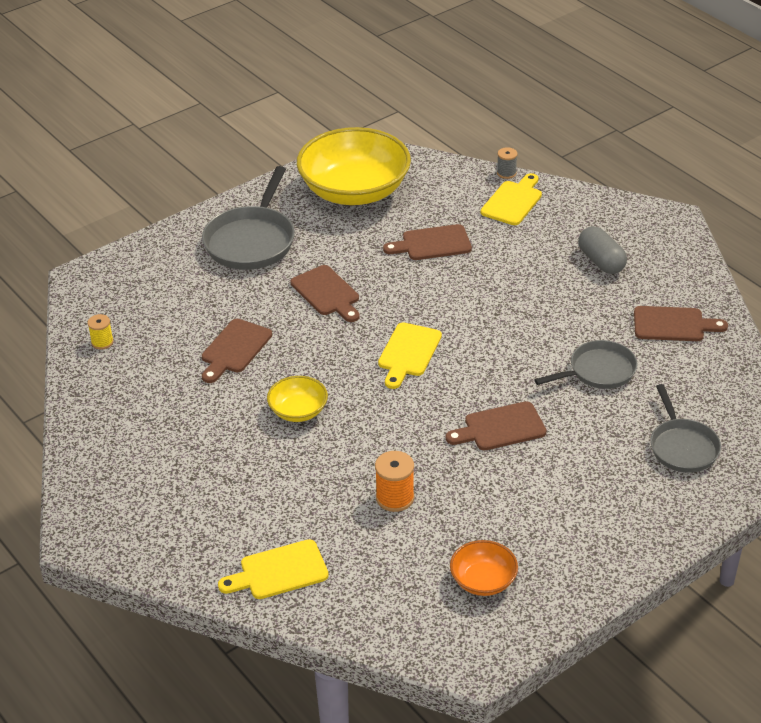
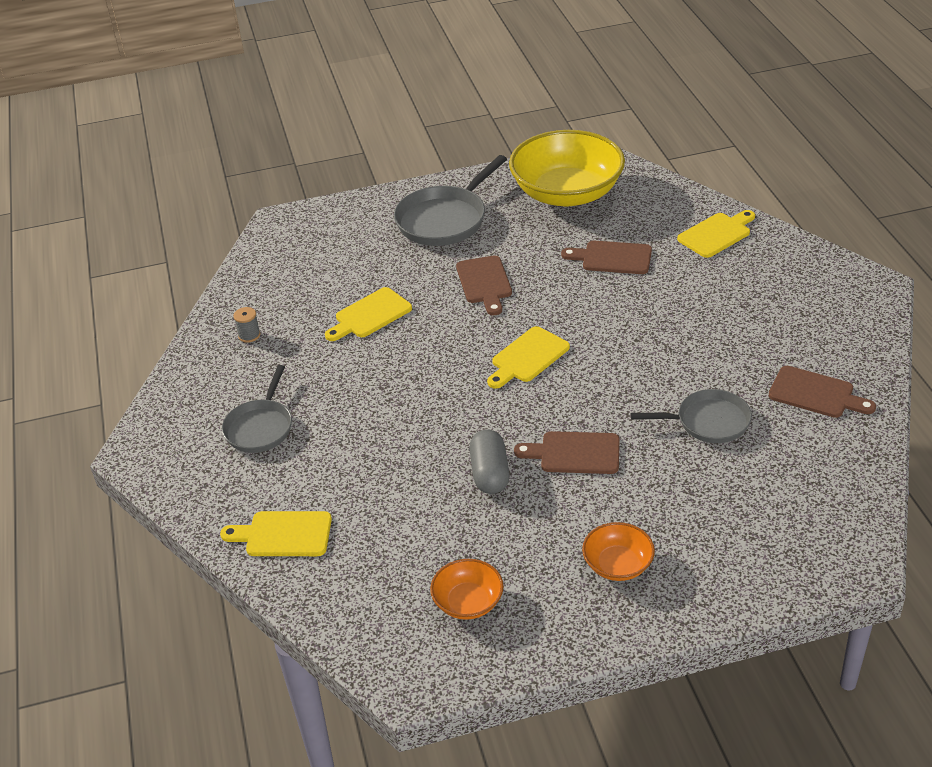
camera: 25 degrees right, 0 degrees up
yellow spool [88,314,114,349] -> none
brown cutting board [202,319,272,383] -> yellow cutting board [325,287,412,341]
yellow bowl [267,376,328,422] -> none
orange spool [375,451,414,512] -> none
grey spool [497,147,517,179] -> grey spool moved to [233,307,260,343]
grey capsule [578,226,627,274] -> grey capsule moved to [469,430,510,494]
grey pan [650,384,721,473] -> grey pan moved to [222,365,292,453]
none -> orange bowl [582,522,655,581]

